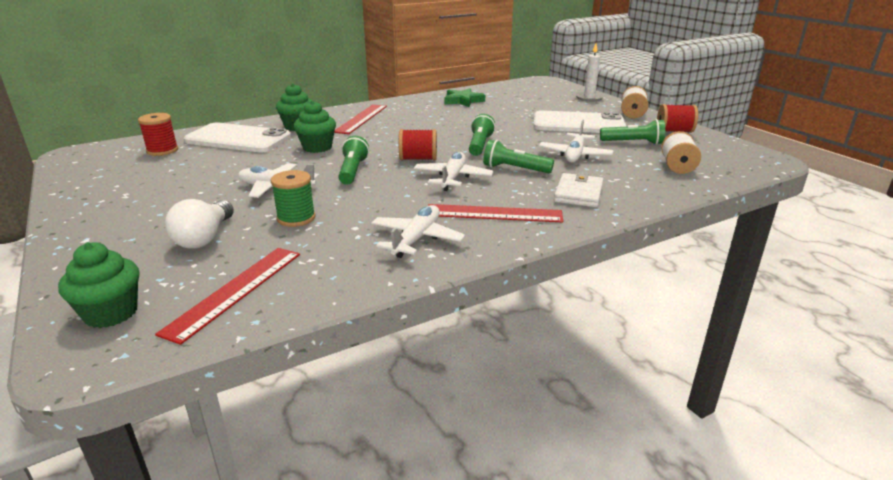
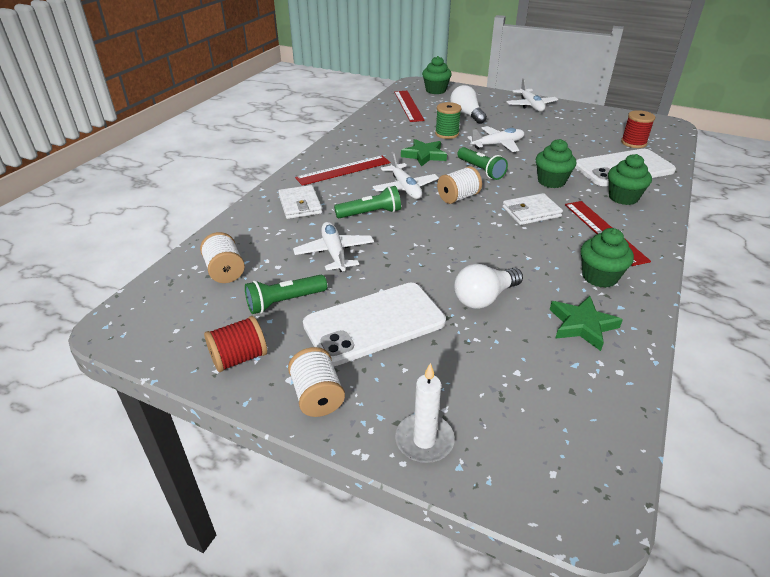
camera: 145 degrees right, 10 degrees up
white plane [372,205,465,258] -> white plane moved to [506,78,558,112]
red spool [399,129,437,161] -> white spool [437,166,482,204]
green flashlight [469,114,495,156] -> none
none -> green star [401,139,447,167]
none -> white light bulb [454,264,523,309]
none -> white wallet [502,193,563,225]
none -> green cupcake [581,228,634,288]

